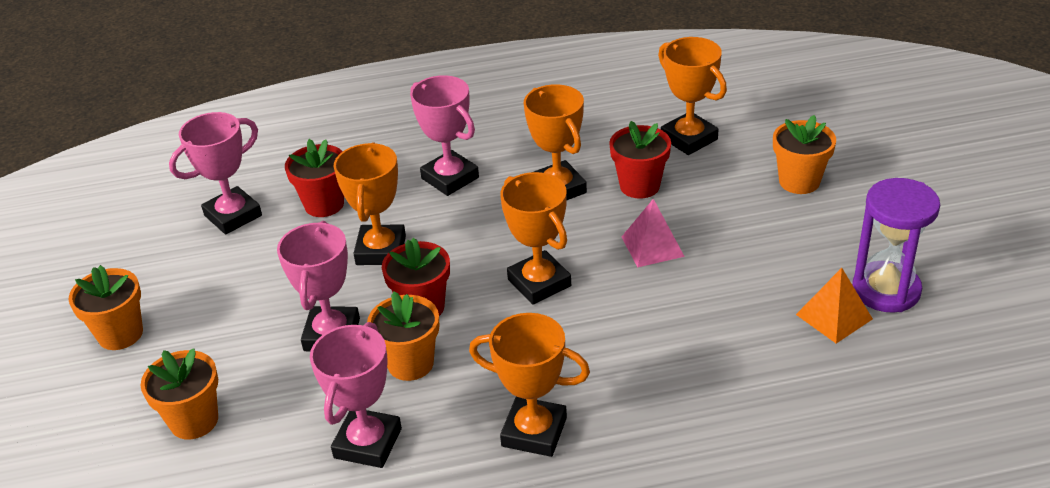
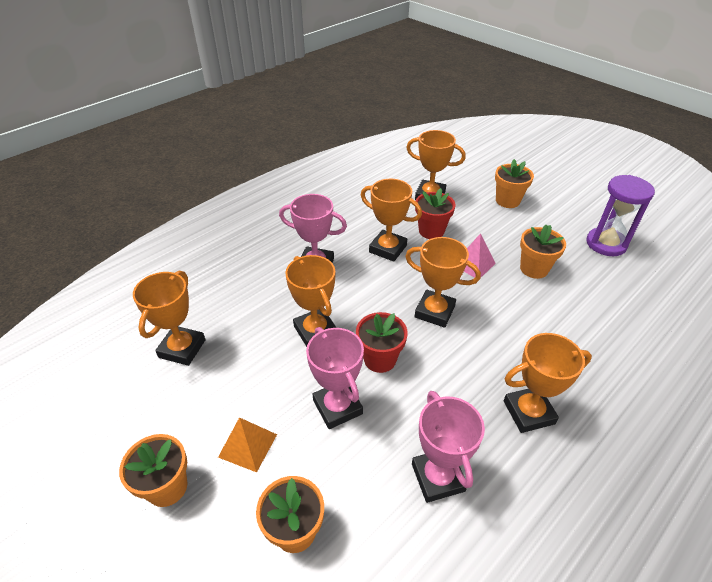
camera: 35 degrees left, 5 degrees up
pink trophy [169,112,262,234] -> orange trophy [133,271,206,366]
red flower pot [285,139,344,217] -> none
orange flower pot [367,291,439,381] -> orange flower pot moved to [520,225,566,279]
orange pyramid [796,268,873,343] -> orange pyramid moved to [218,417,277,472]

